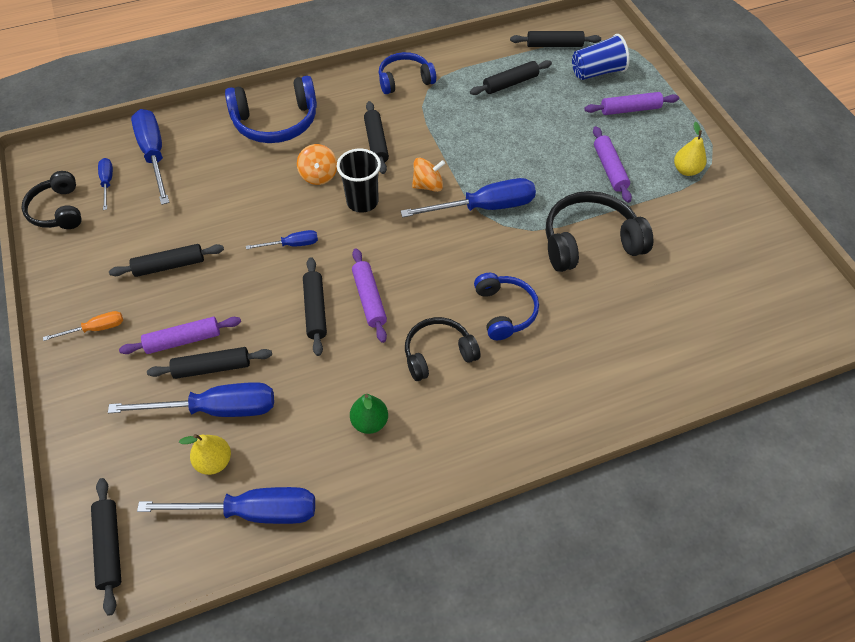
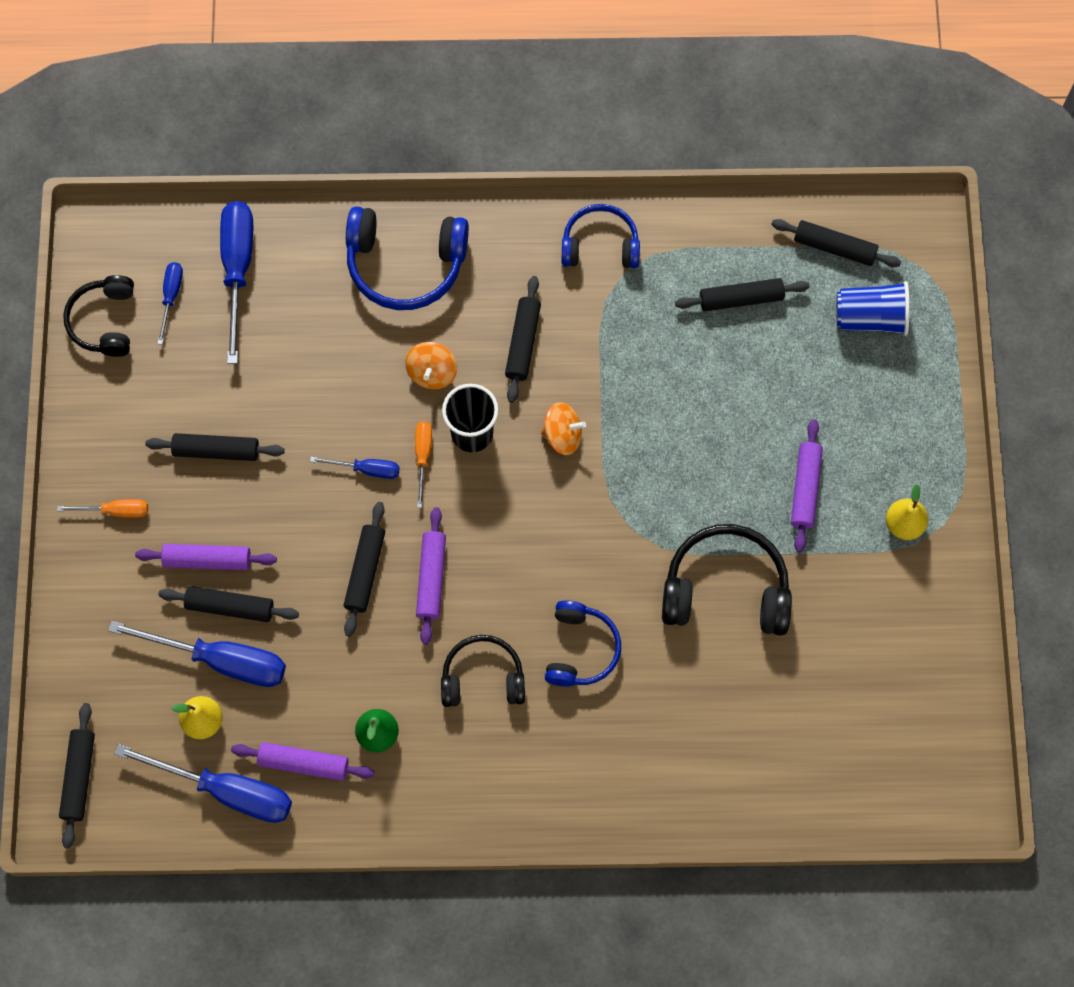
camera: 20 degrees right, 15 degrees up
blue screwdriver [401,178,536,217] -> none
purple rolling pin [585,92,679,115] -> purple rolling pin moved to [231,742,375,781]
none -> orange screwdriver [415,421,432,508]

